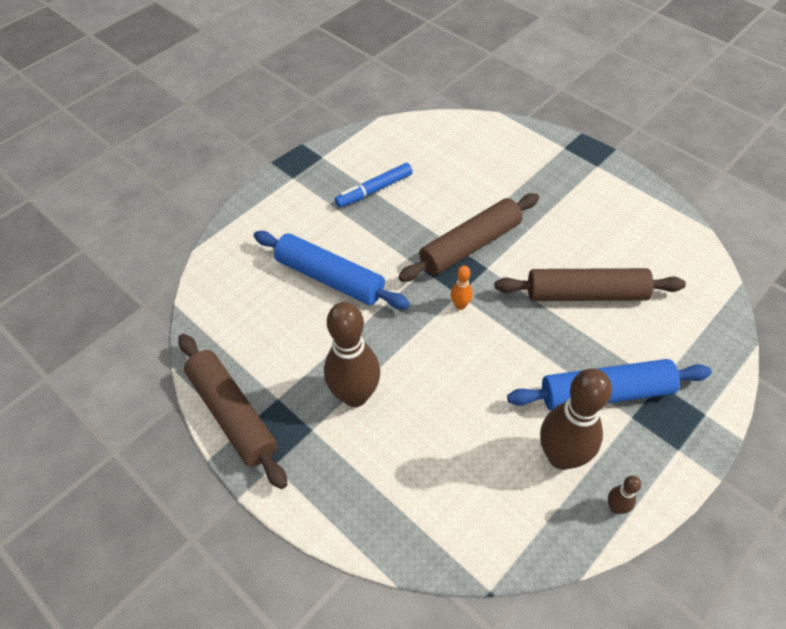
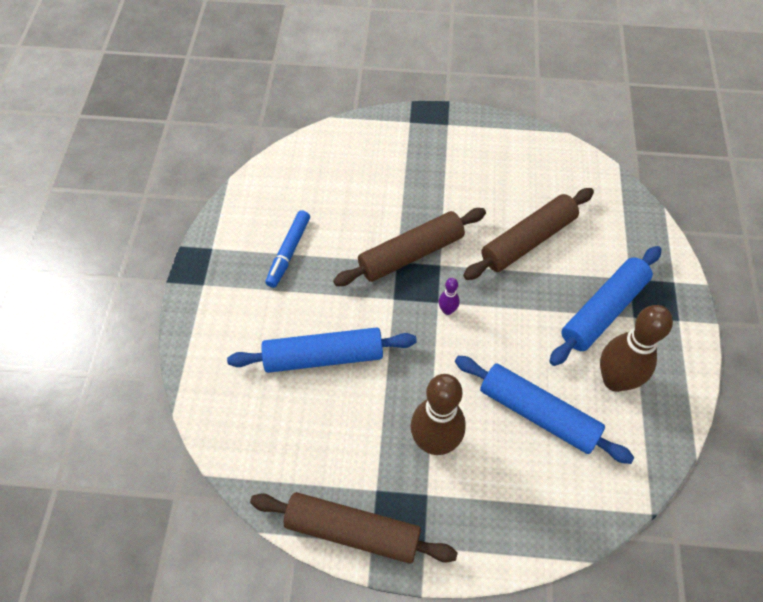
camera: 40 degrees left, 5 degrees up
brown rolling pin [398,193,539,282] -> brown rolling pin turned 45 degrees clockwise [333,208,486,286]
orange bowling pin [451,266,473,310] -> purple bowling pin [439,278,460,315]
brown bowling pin [608,476,641,514] -> none
none -> blue rolling pin [455,356,634,464]

